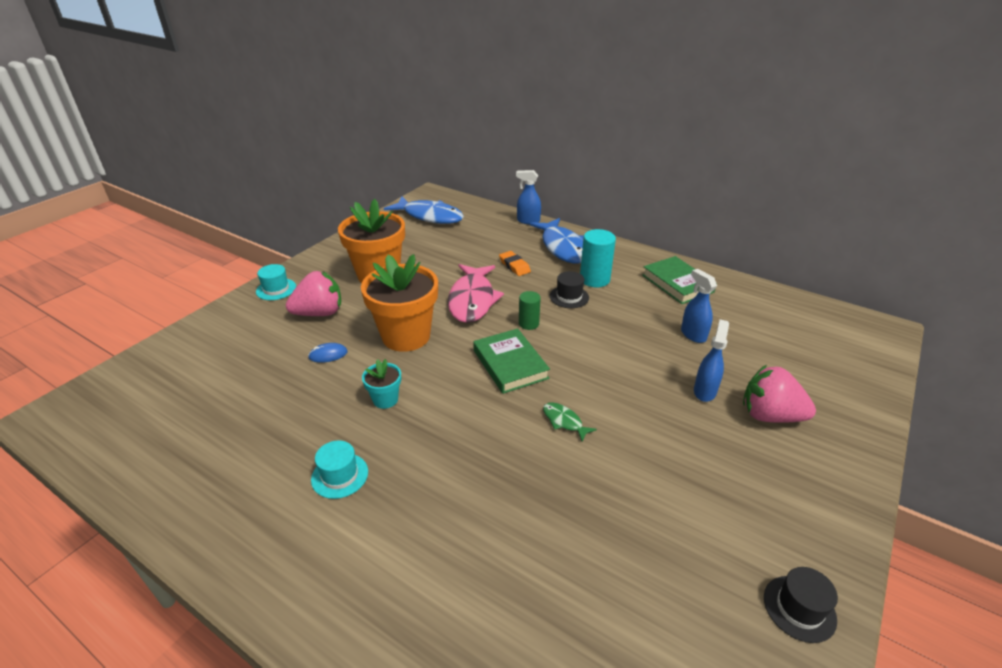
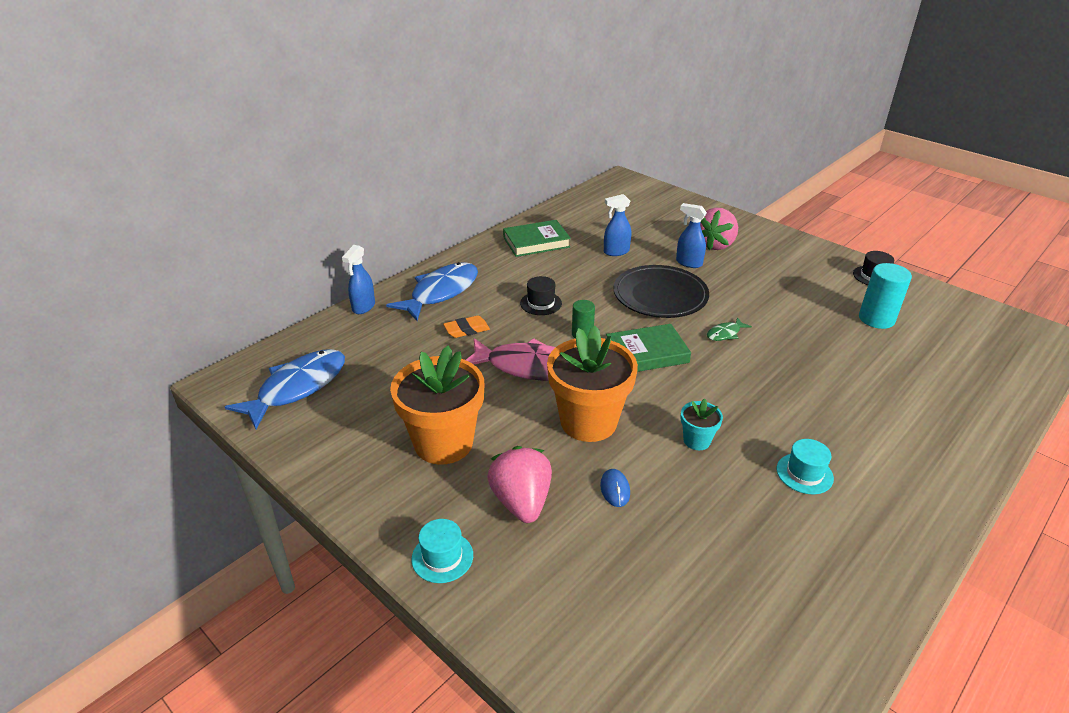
camera: 80 degrees left, 0 degrees up
blue fish [530,218,584,264] -> blue fish turned 45 degrees counterclockwise [386,262,478,321]
turquoise cylinder [580,229,616,287] -> turquoise cylinder moved to [859,263,912,329]
none -> black plate [614,265,709,318]

